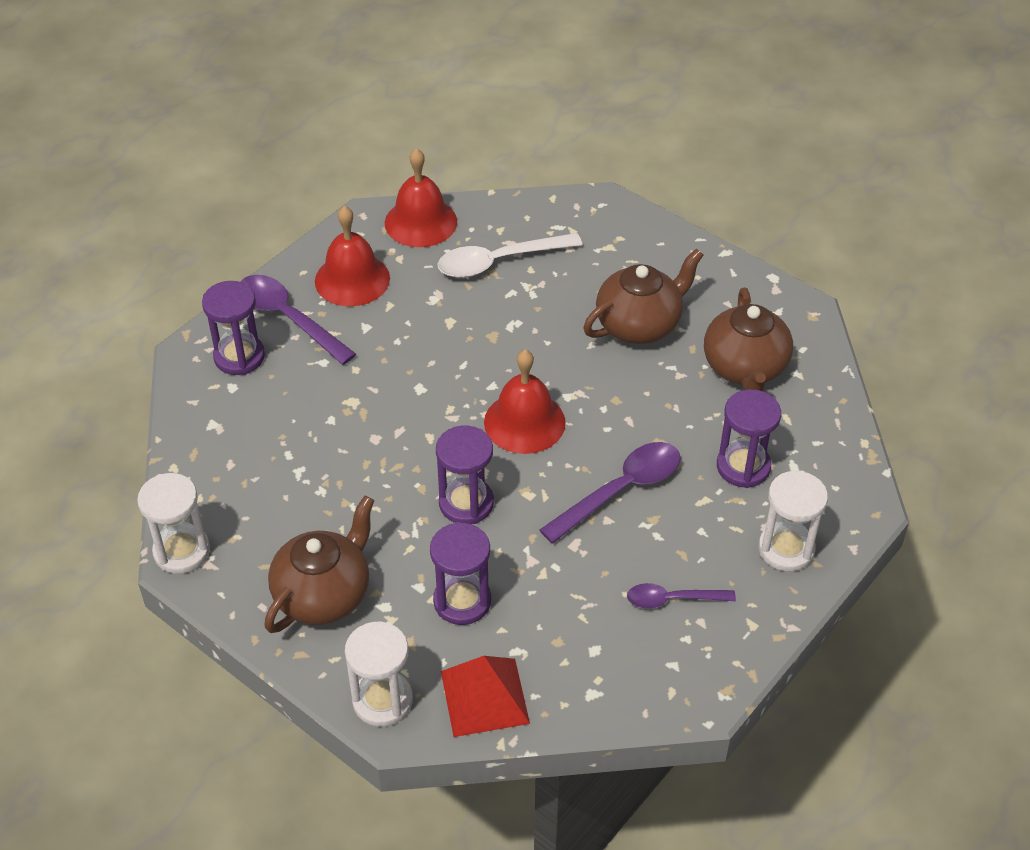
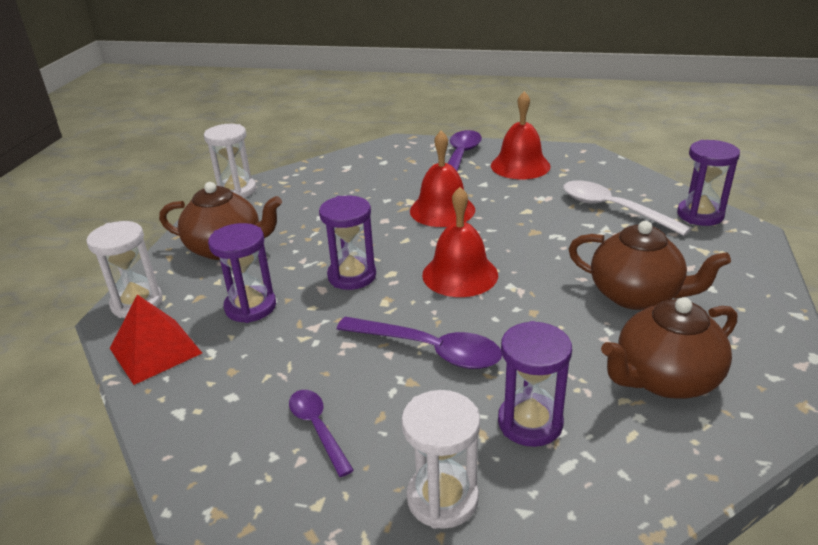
camera: 65 degrees right, 15 degrees down
purple hourglass [202,281,265,375] -> purple hourglass moved to [677,140,740,226]
red bell [385,148,457,247] -> red bell moved to [410,131,475,227]

